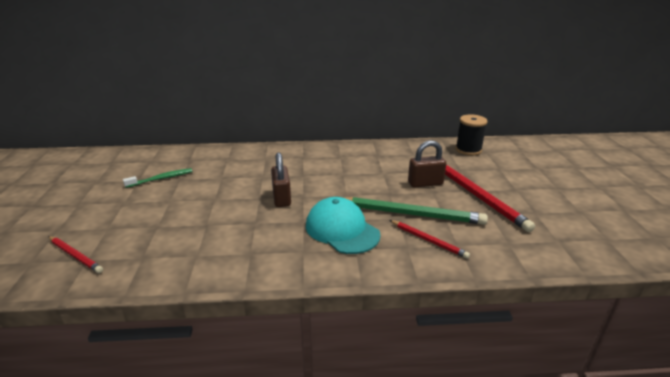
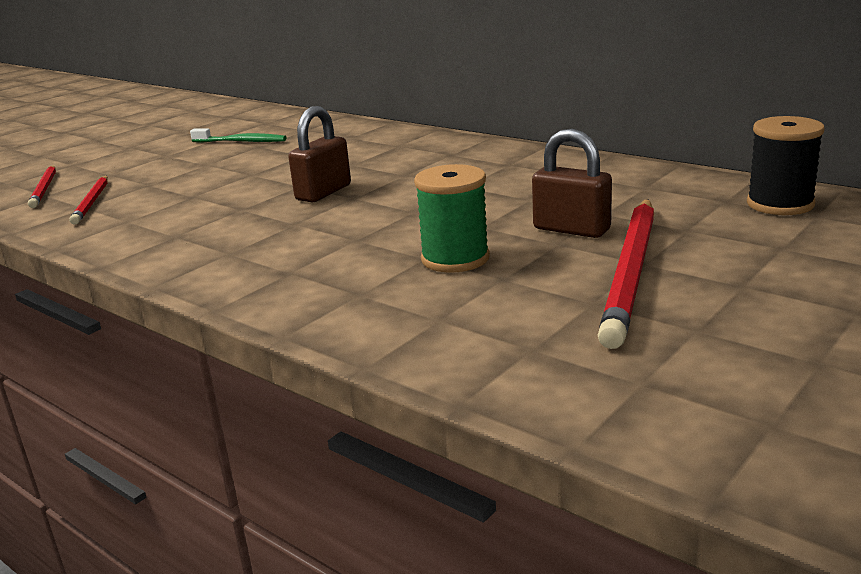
camera: 45 degrees right, 5 degrees down
turquoise cap [306,197,381,254] -> none
green pencil [346,197,488,225] -> green spool [414,164,490,273]
red pencil [390,220,470,259] -> red pencil moved to [69,176,108,225]

